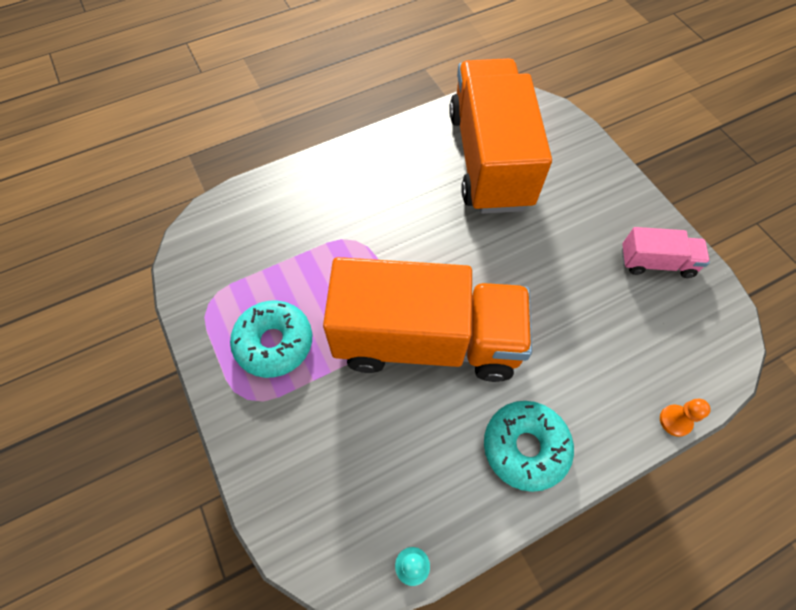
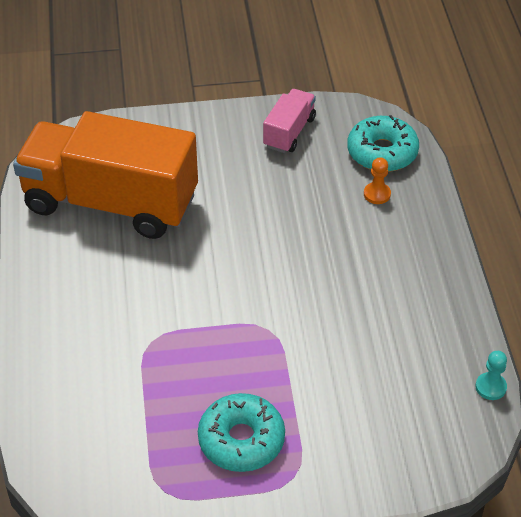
camera: 70 degrees left, 15 degrees down
orange truck [323,257,532,382] -> none
turquoise donut [484,401,574,492] -> turquoise donut moved to [347,115,419,172]
orange pawn [660,399,711,437] -> orange pawn moved to [364,157,391,204]

